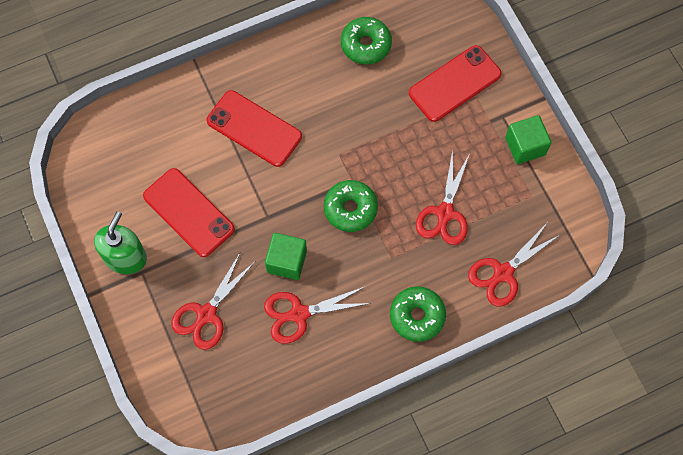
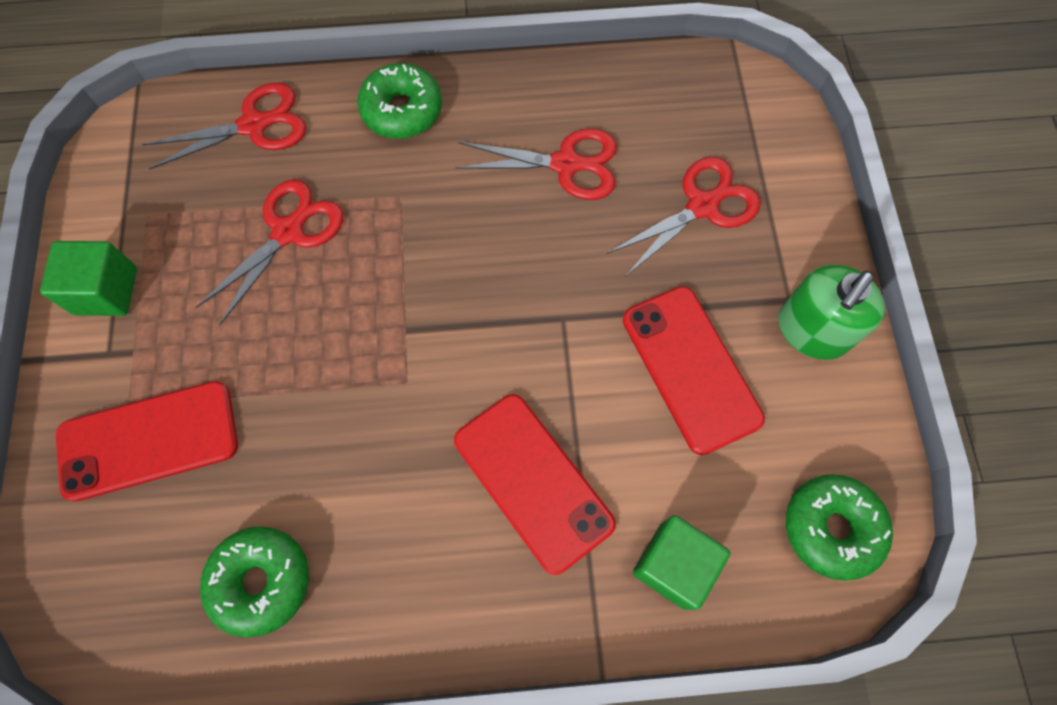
camera: 160 degrees left, 0 degrees up
green cube [265,233,307,280] -> green cube moved to [633,515,730,610]
green donut [324,180,378,232] -> green donut moved to [786,474,893,580]

